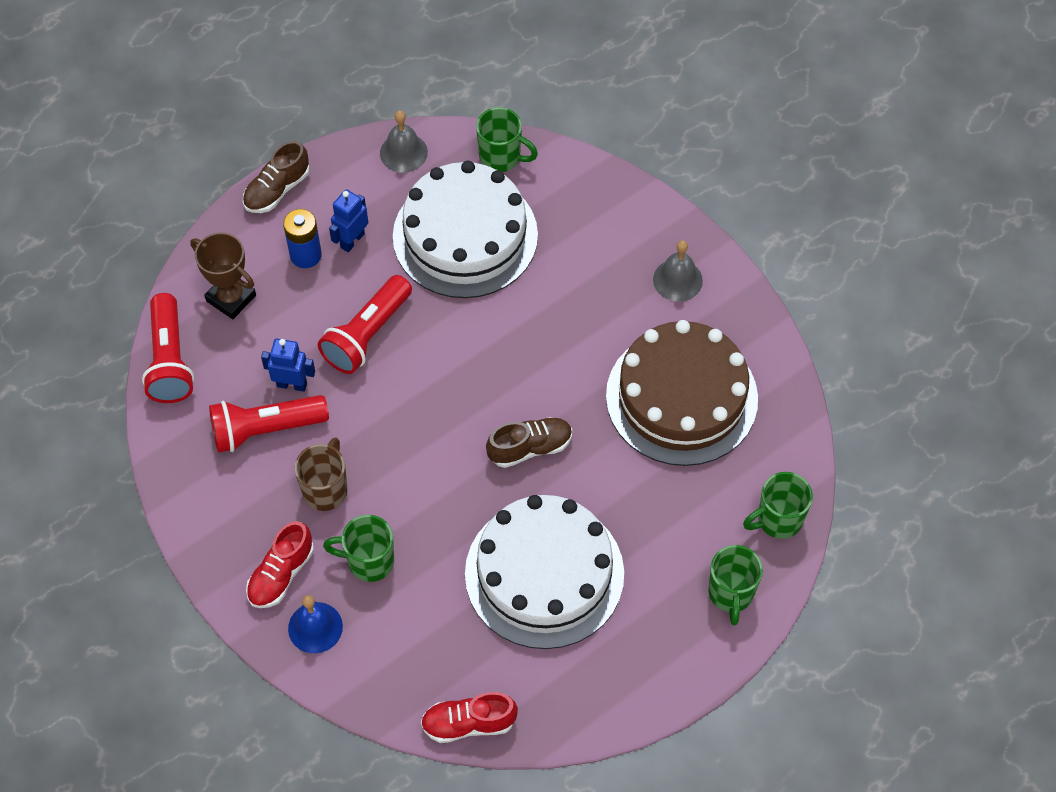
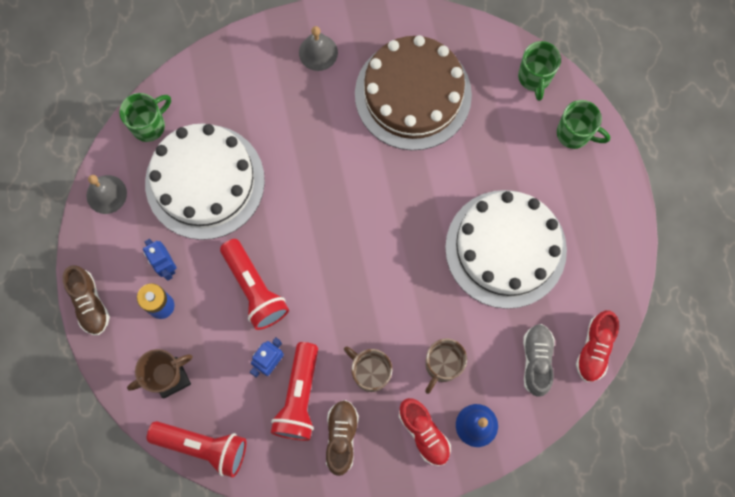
camera: 65 degrees left, 15 degrees up
green mug [323,515,394,582] -> brown mug [425,339,467,394]
brown shoe [486,417,572,468] -> brown shoe moved to [326,400,359,476]
none -> grey shoe [523,324,555,397]

